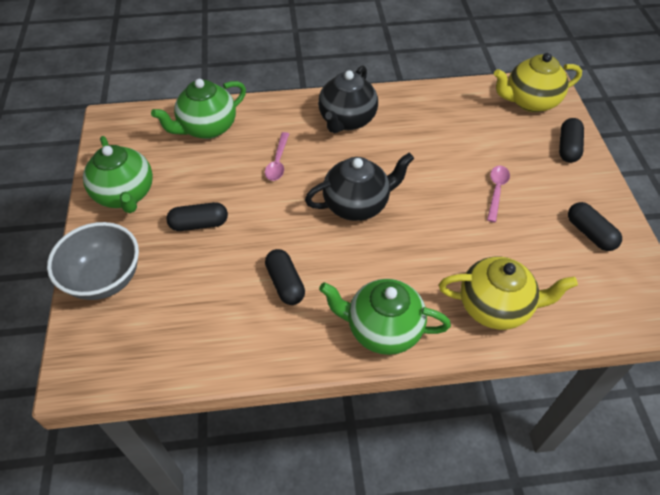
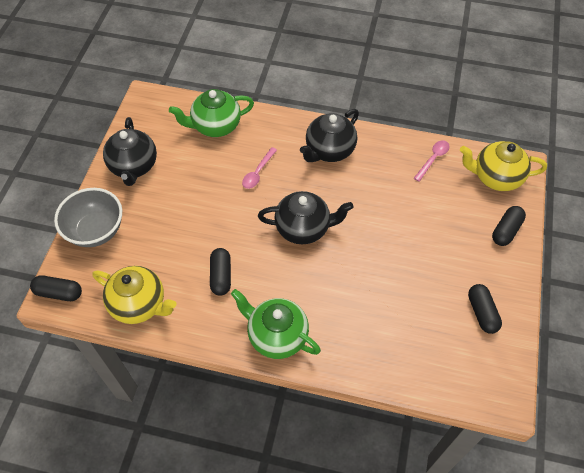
camera: 20 degrees right, 5 degrees up
green teapot [83,136,153,213] -> black teapot [103,117,157,186]
black capsule [166,202,228,231] -> black capsule moved to [30,275,82,301]
yellow teapot [439,257,578,330] -> yellow teapot moved to [92,266,176,324]
pink spoon [487,166,510,222] -> pink spoon moved to [414,140,450,182]

